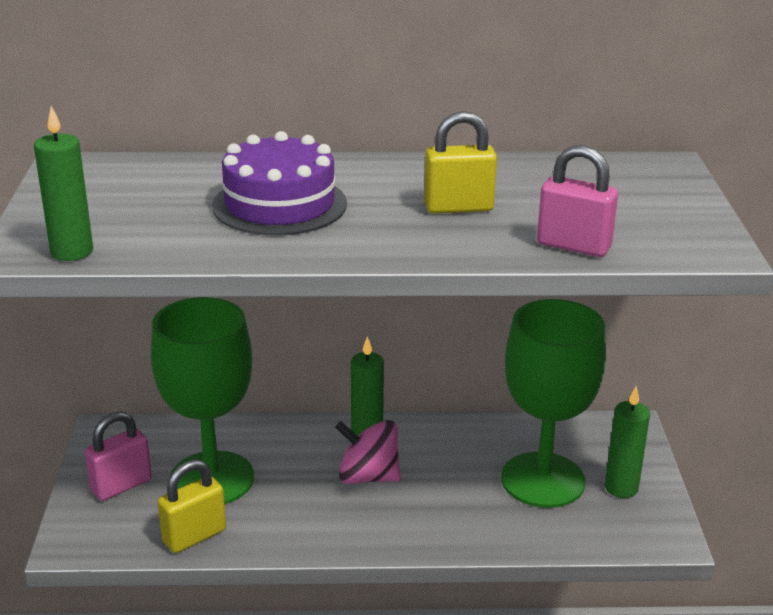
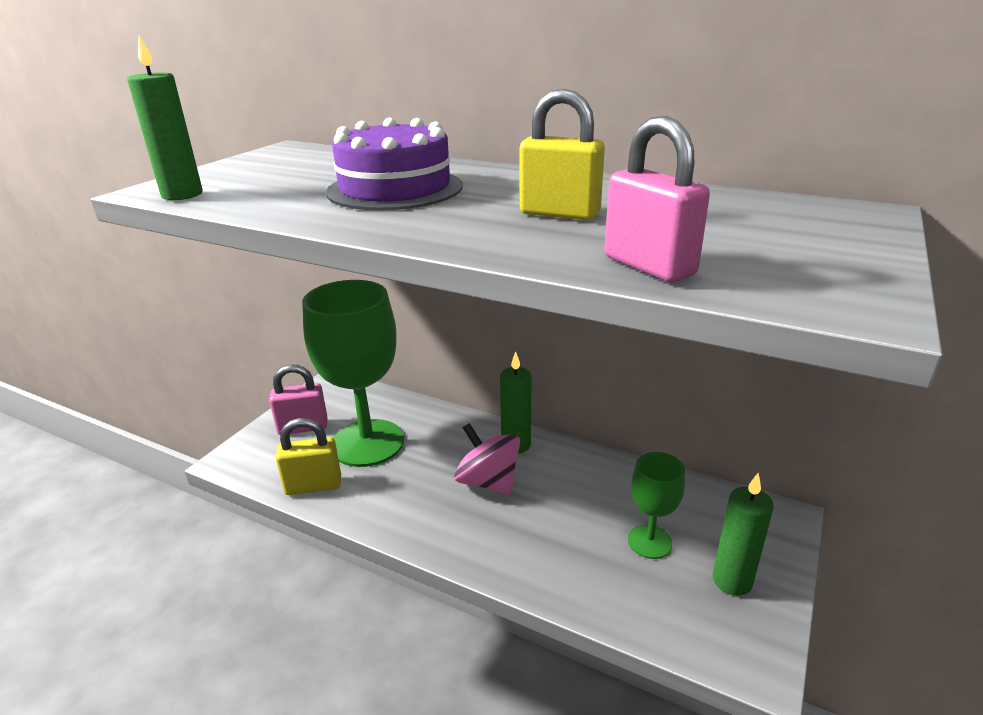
camera: 30 degrees right, 0 degrees up
green goblet [501,299,606,508] -> green goblet [628,452,685,559], size x0.49

